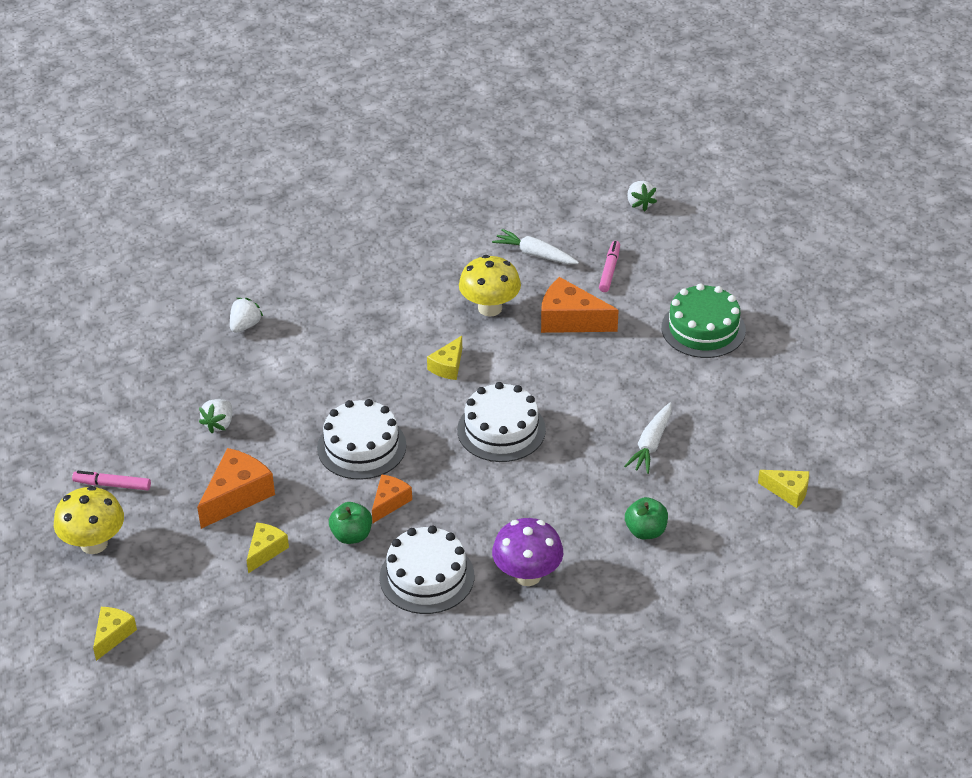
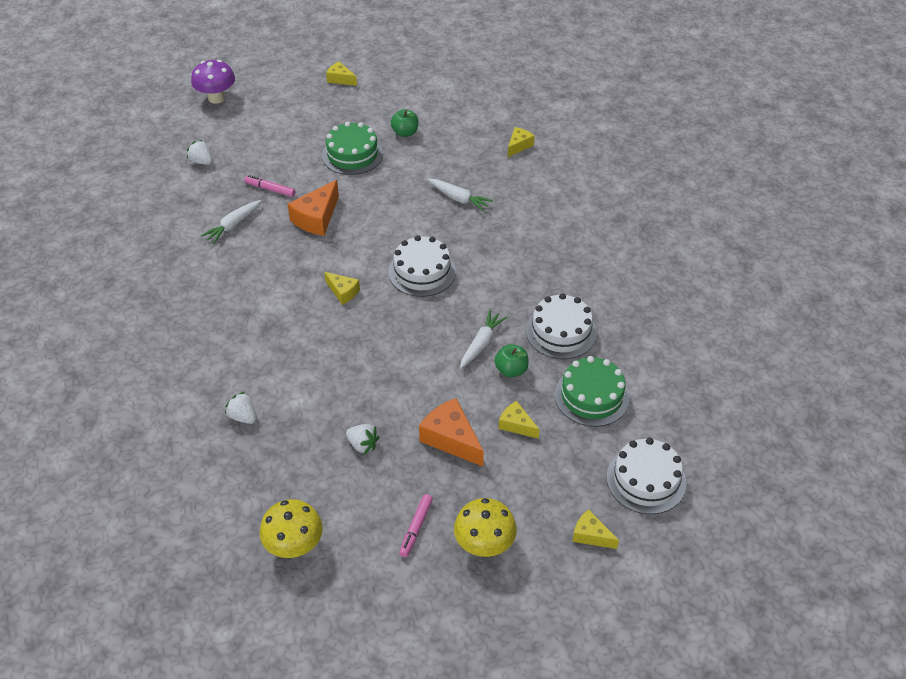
camera: 80 degrees left, 5 degrees up
white cake [317,399,406,480] -> white cake moved to [607,438,686,514]
orange cheese [372,474,412,523] -> white carrot [460,310,508,368]
yellow mushroom [459,255,521,317] -> yellow mushroom moved to [260,499,323,558]
purple mushroom [492,518,563,586] -> purple mushroom moved to [191,60,235,104]
green apple [625,497,668,539] -> green apple moved to [391,109,419,137]
white strawberry [627,181,657,212] -> white strawberry turned 135 degrees counterclockwise [187,140,213,165]
none -> yellow cheese [326,62,357,86]
none -> green cake [555,356,629,427]

